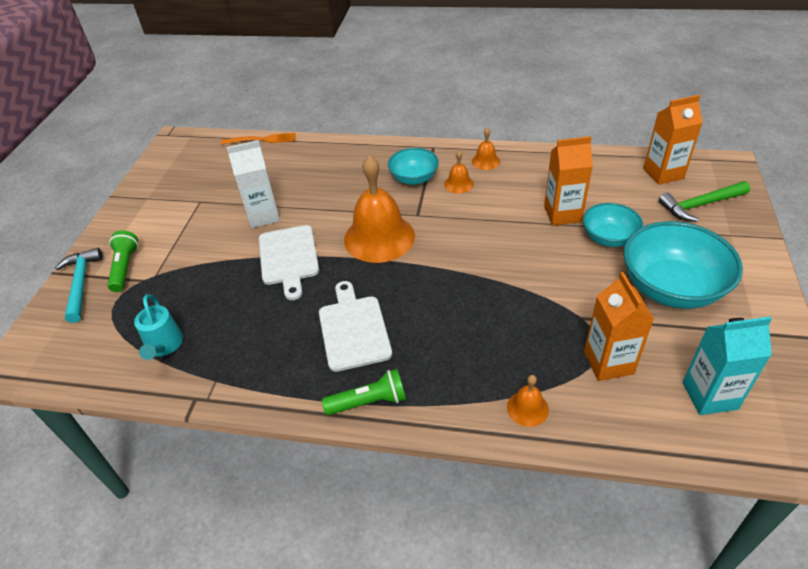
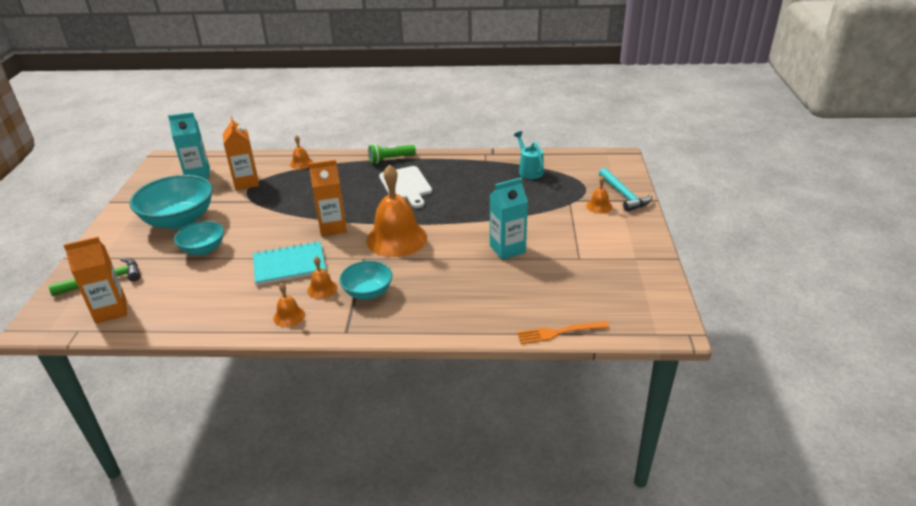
camera: 170 degrees right, 10 degrees down
green flashlight [107,230,138,292] -> orange bell [586,175,612,214]
white carton [227,140,280,228] -> turquoise carton [490,178,528,260]
white cutting board [259,225,319,300] -> none
orange carton [544,136,593,226] -> orange carton moved to [308,160,347,236]
none -> turquoise notebook [253,241,326,285]

